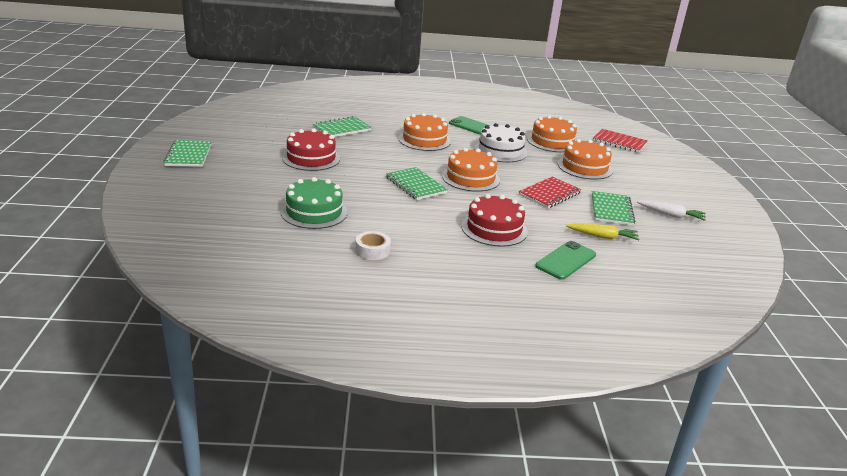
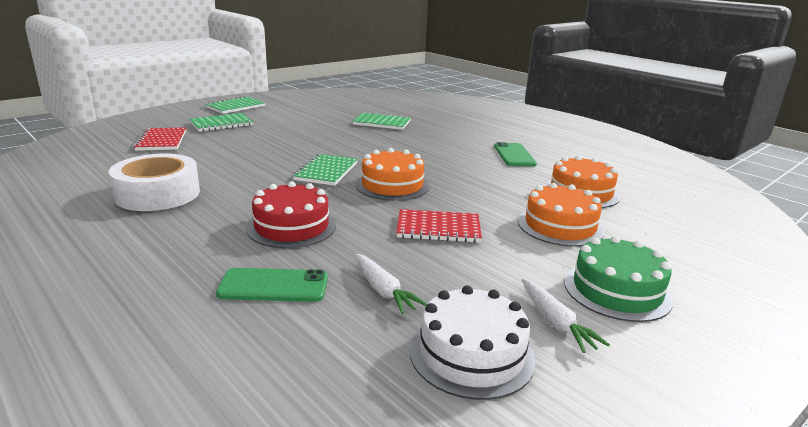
camera: 50 degrees right, 5 degrees down
green cake [281,177,348,229] -> green cake moved to [564,236,673,322]
red cake [282,128,340,171] -> none
white tape [355,231,391,260] -> white tape [108,154,200,211], size x2.05
orange cake [398,113,451,151] -> none
white cake [474,123,527,162] -> white cake moved to [410,285,536,400]
yellow carrot [566,223,640,240] -> white carrot [355,254,427,314]
green notebook [592,191,635,226] -> green notebook moved to [189,113,253,132]
red notebook [593,129,648,153] -> red notebook moved to [133,127,186,151]

